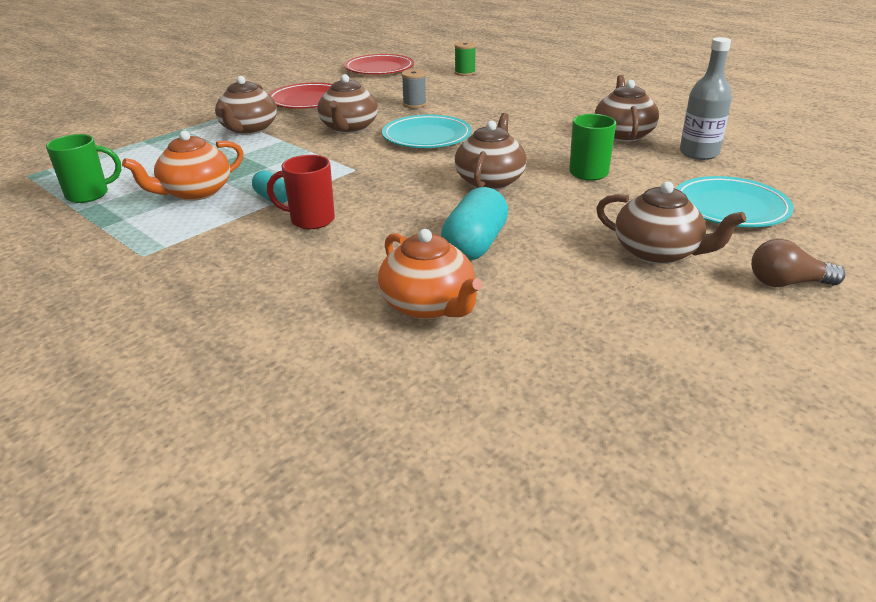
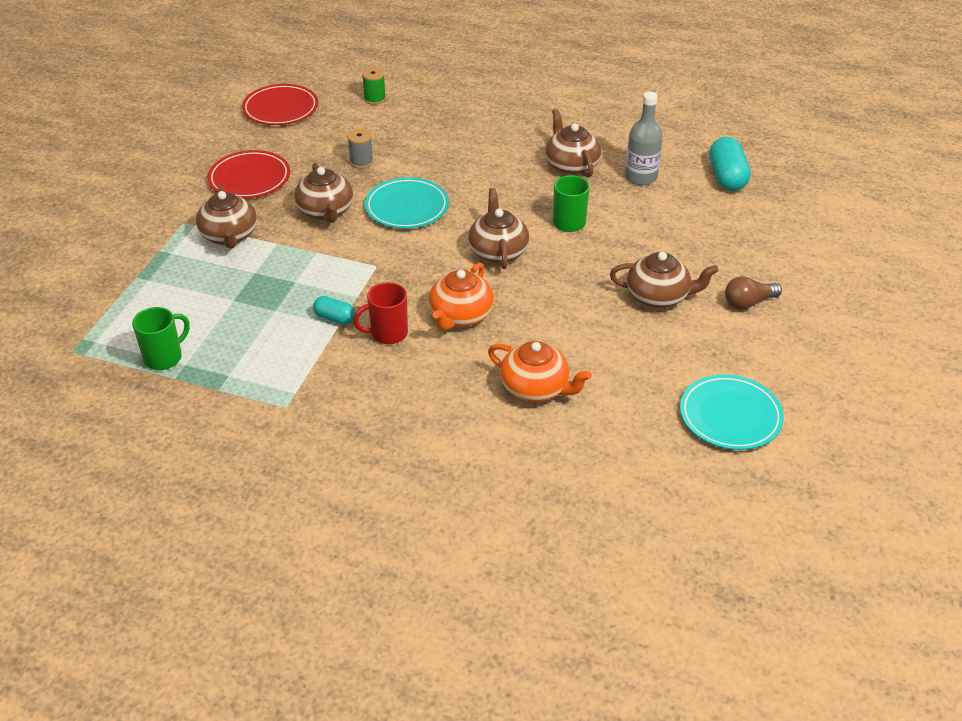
camera: 25 degrees left, 10 degrees up
orange teapot [122,130,244,201] -> orange teapot moved to [429,263,494,331]
turquoise capsule [441,187,508,261] -> turquoise capsule moved to [709,137,751,191]
turquoise plate [676,176,794,227] -> turquoise plate moved to [680,374,784,450]

